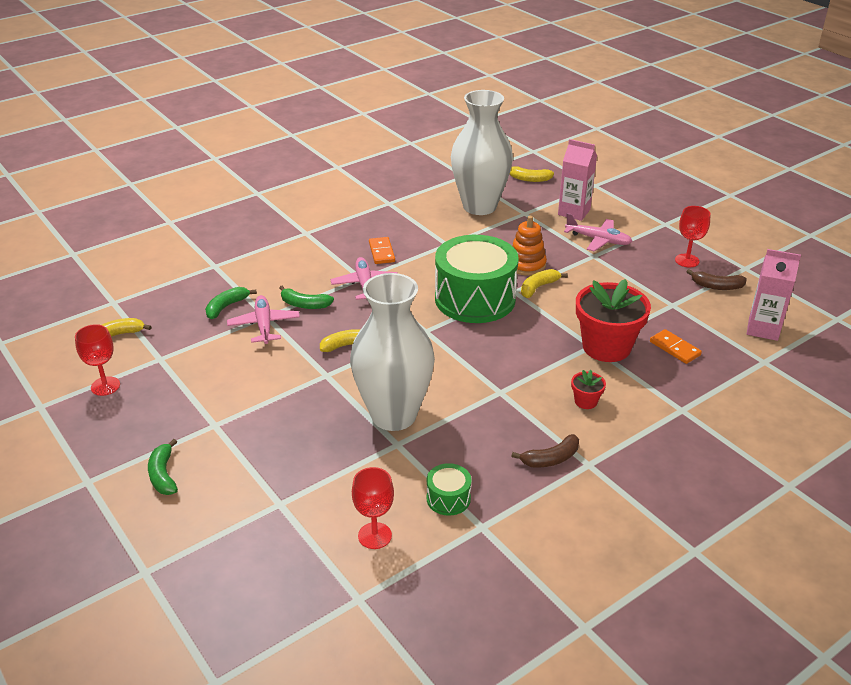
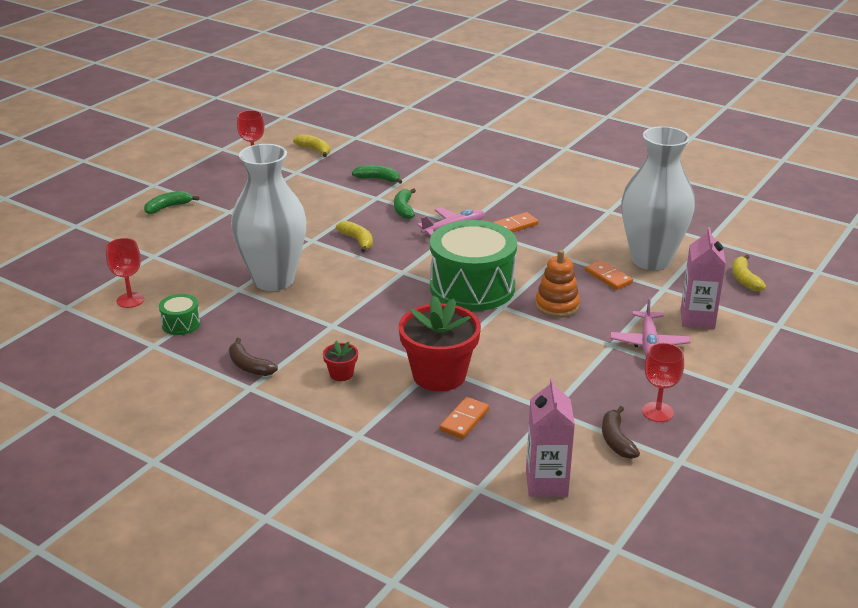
camera: 70 degrees right, 5 degrees down
pink plane [227,295,300,344] -> none
yellow banana [521,269,568,298] -> none
none -> orange domino [585,260,633,290]

